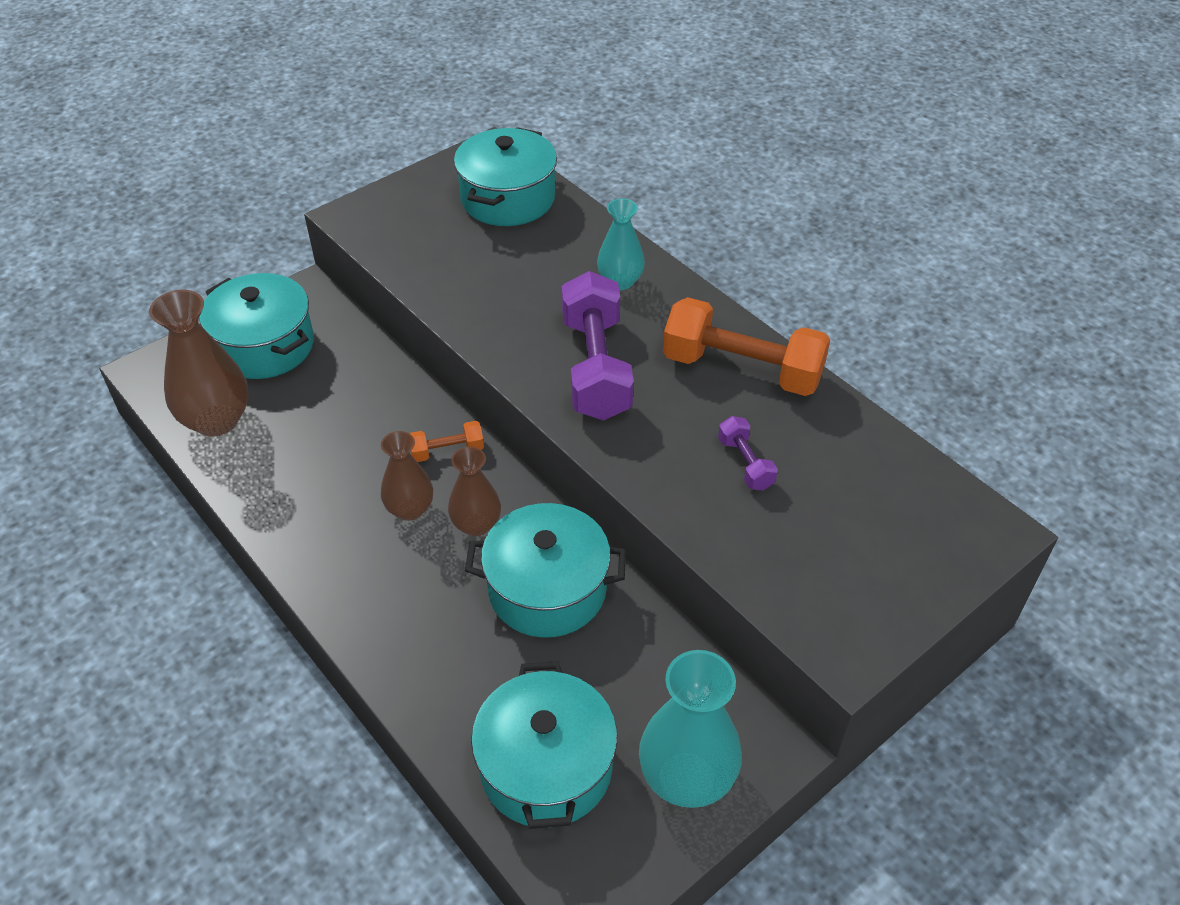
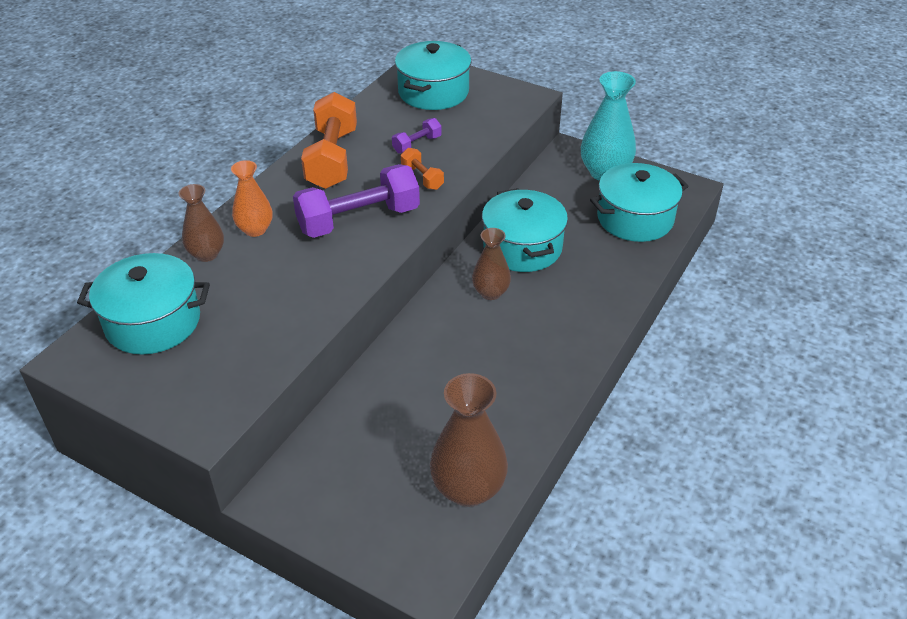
camera: 110 degrees left, 5 degrees down
turquoise pot [199,273,314,379] -> turquoise pot moved to [395,41,472,110]
brown vase [381,431,433,521] -> brown vase moved to [179,184,224,262]
orange dumbbell [410,421,484,462] -> orange dumbbell moved to [401,148,444,190]
turquoise vase [597,198,645,290] -> orange vase [231,160,272,237]

